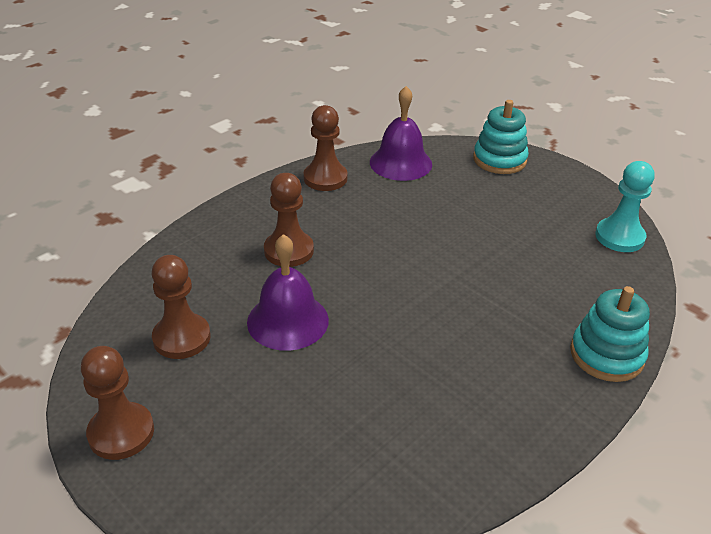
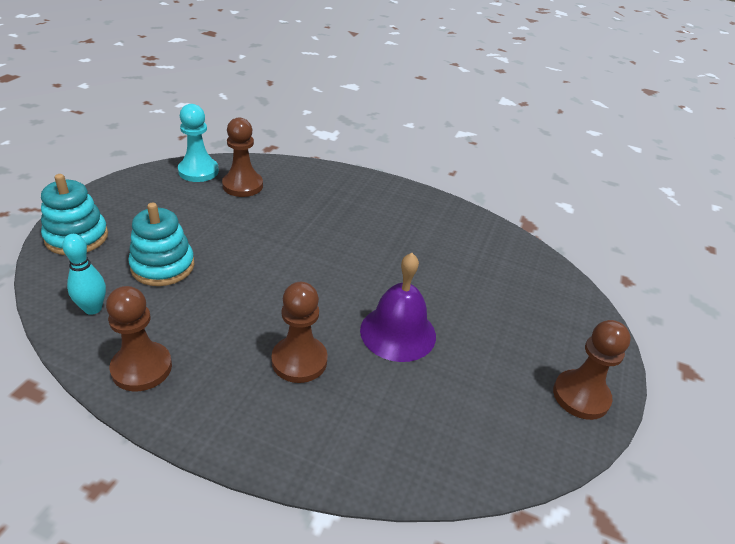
camera: 115 degrees left, 0 degrees up
brown pawn [151,255,211,359] -> brown pawn moved to [222,118,263,197]
purple bell [370,86,432,181] -> turquoise bowling pin [62,234,106,315]
turquoise stacking toy [570,286,650,382] -> turquoise stacking toy moved to [128,202,195,286]

